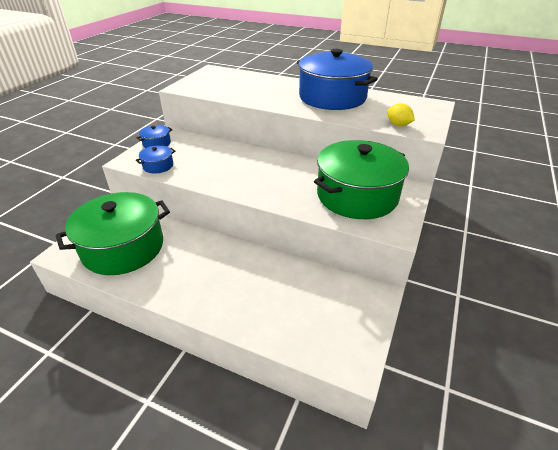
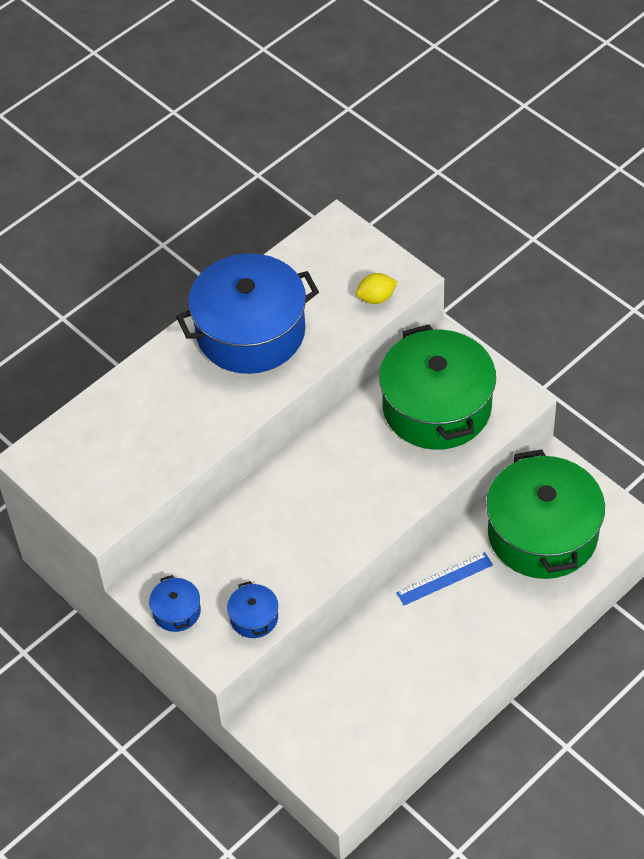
camera: 65 degrees left, 15 degrees up
green pot [56,192,170,275] -> green pot moved to [486,449,605,579]
none -> blue ruler [396,552,493,605]

